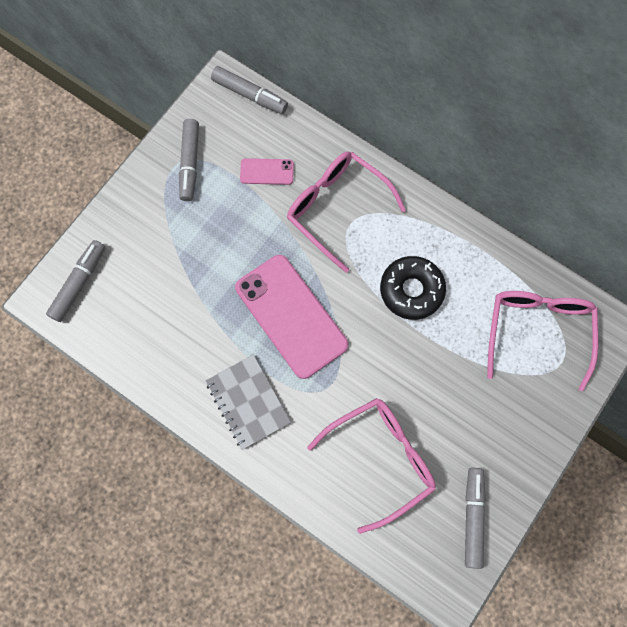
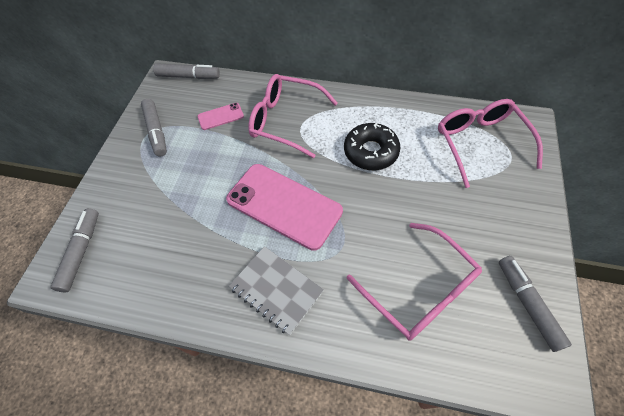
camera: 20 degrees left, 15 degrees down
pink glasses [307,398,436,534] -> pink glasses turned 105 degrees clockwise [347,223,482,340]

